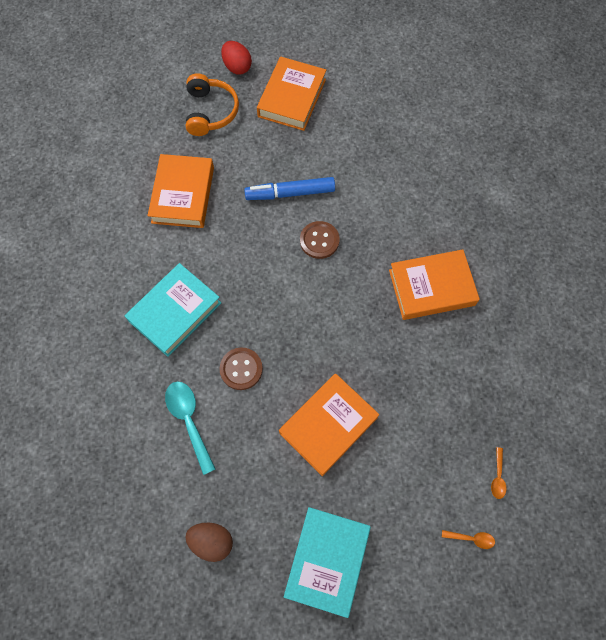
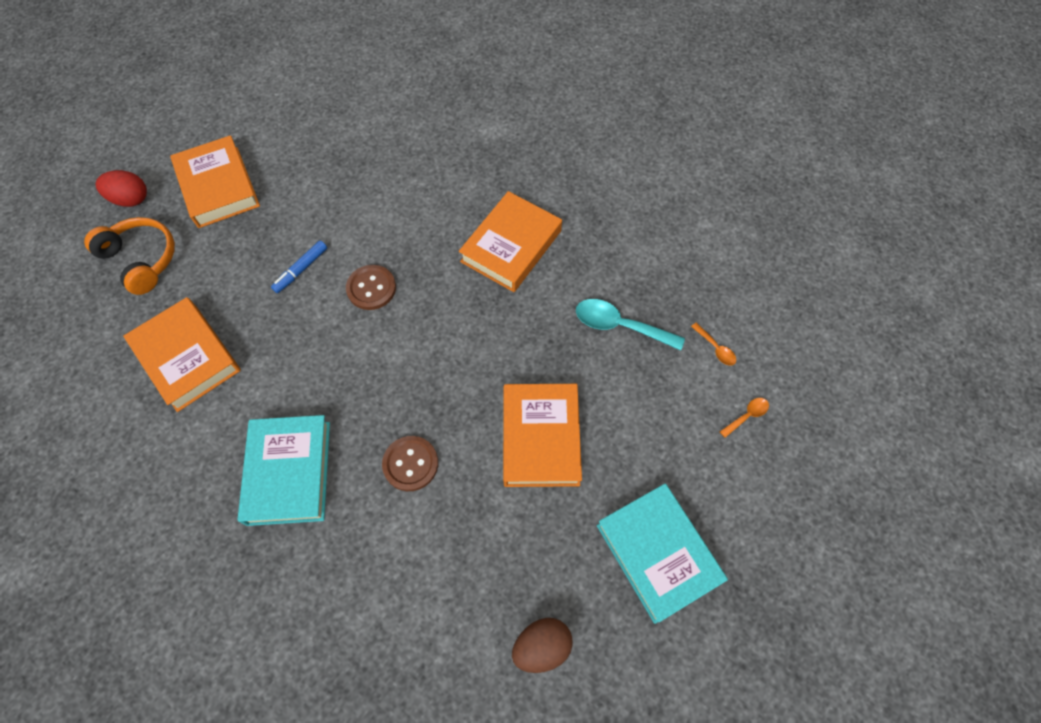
camera: 45 degrees left, 5 degrees down
turquoise spoon [165,382,216,475] -> turquoise spoon moved to [576,299,685,351]
blue marker [244,177,335,200] -> blue marker [271,241,327,293], size x0.61

